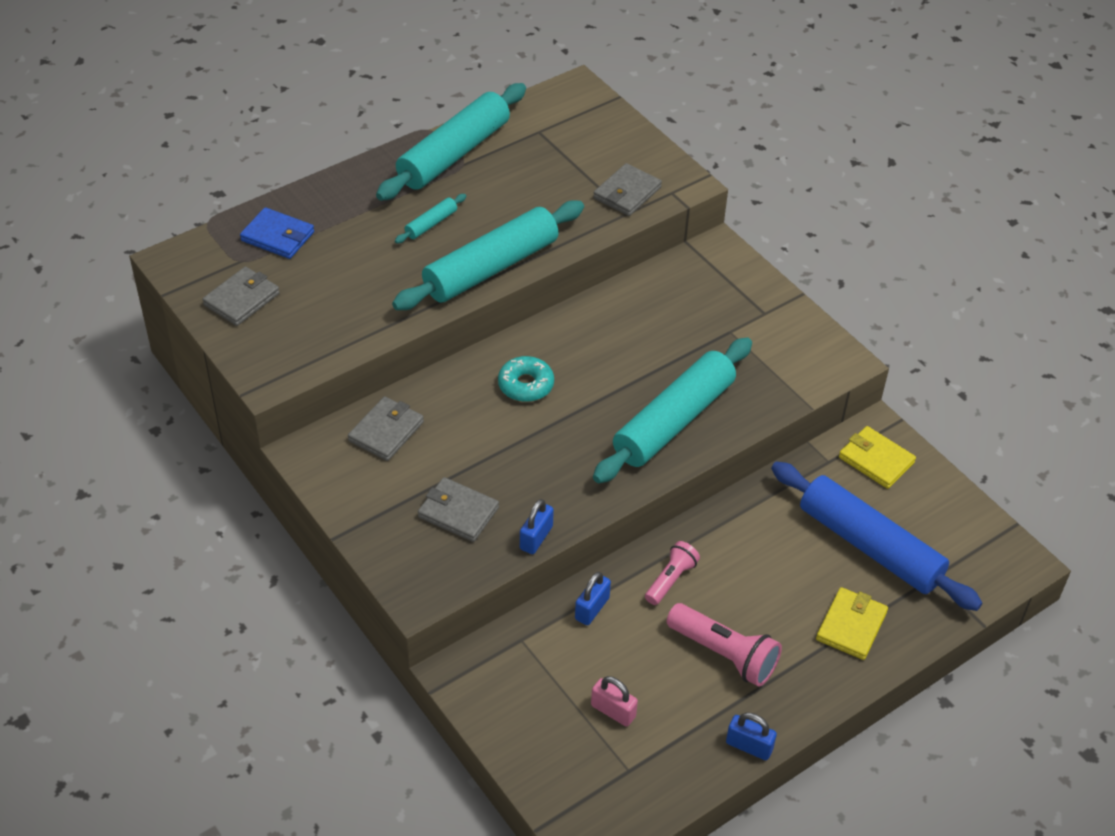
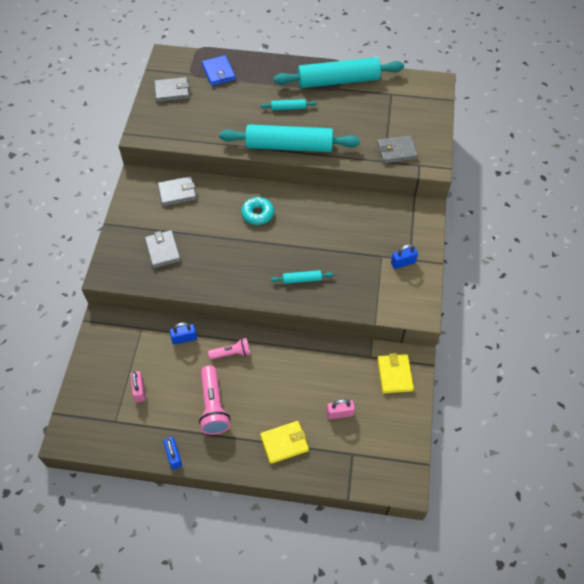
camera: 45 degrees right, 10 degrees up
blue padlock [520,499,554,554] -> blue padlock moved to [391,244,418,269]
turquoise rolling pin [593,337,752,483] -> turquoise rolling pin [271,270,333,284], size x0.42
blue rolling pin [771,461,982,611] -> pink padlock [327,399,355,419]

